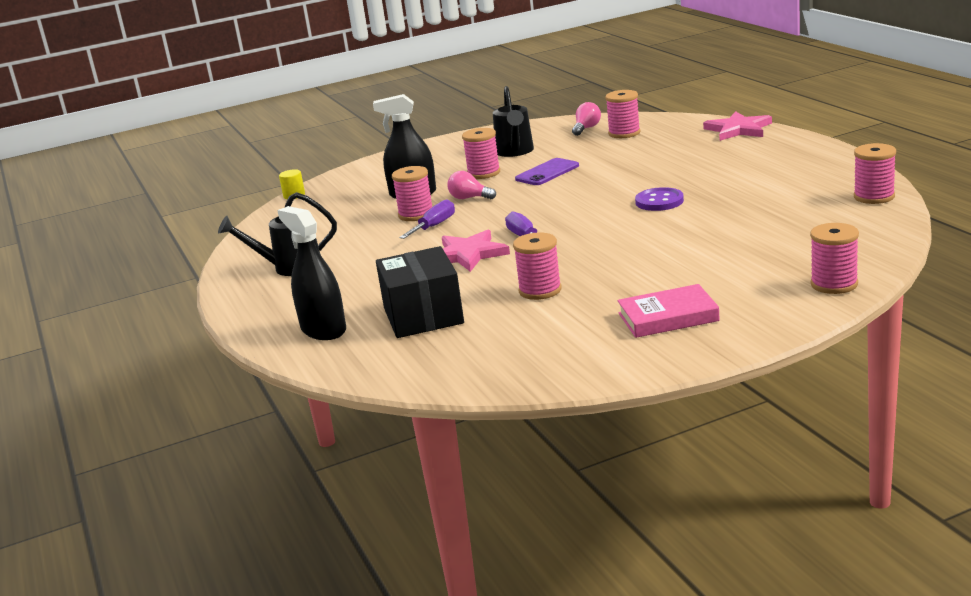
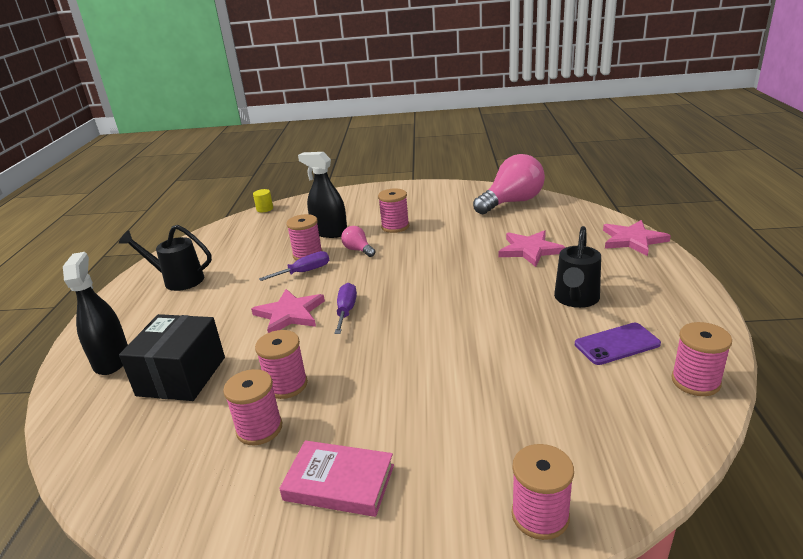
camera: 25 degrees right, 5 degrees up
black watering can [493,86,534,157] -> black watering can moved to [554,226,601,308]
purple phone [515,158,579,185] -> purple phone moved to [575,323,661,365]
pink light bulb [572,102,601,136] -> pink light bulb [473,154,545,214], size x2.13
pink spool [605,90,640,138] -> pink spool moved to [223,369,282,445]
purple button [635,187,684,211] -> none
none -> pink star [499,230,566,267]

